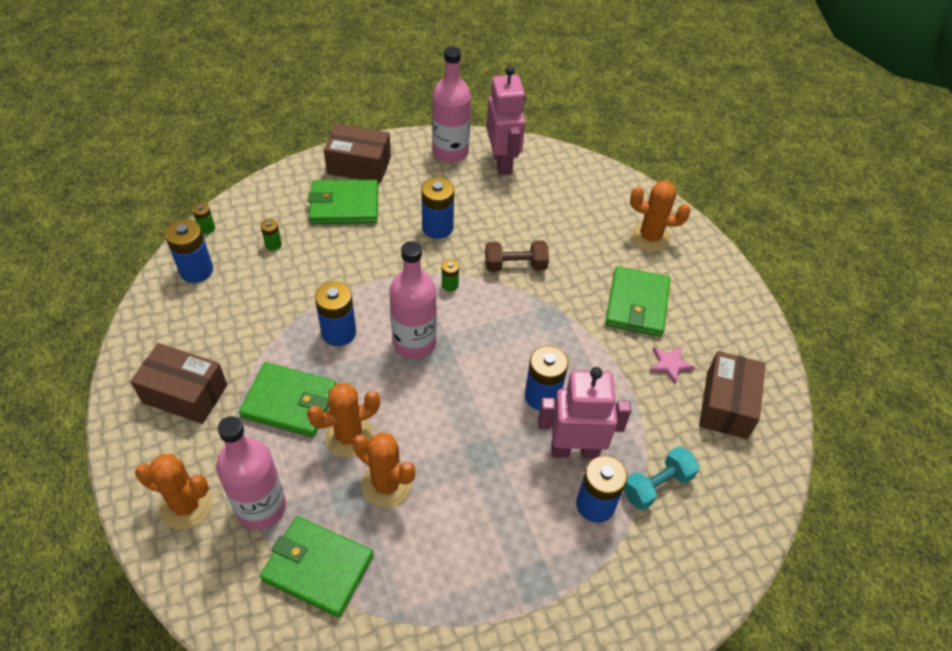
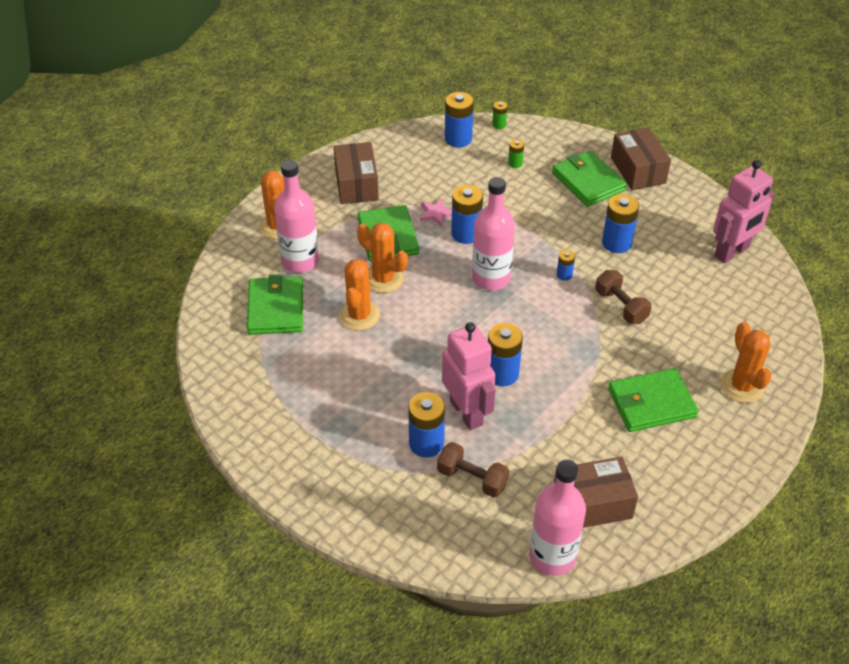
camera: 65 degrees right, 5 degrees down
pink bottle [432,46,471,163] -> pink bottle moved to [529,459,586,576]
green battery [442,260,459,291] -> blue battery [557,250,575,281]
turquoise dumbbell [624,446,699,510] -> brown dumbbell [437,442,509,498]
pink star [650,346,695,385] -> pink star moved to [420,198,452,227]

